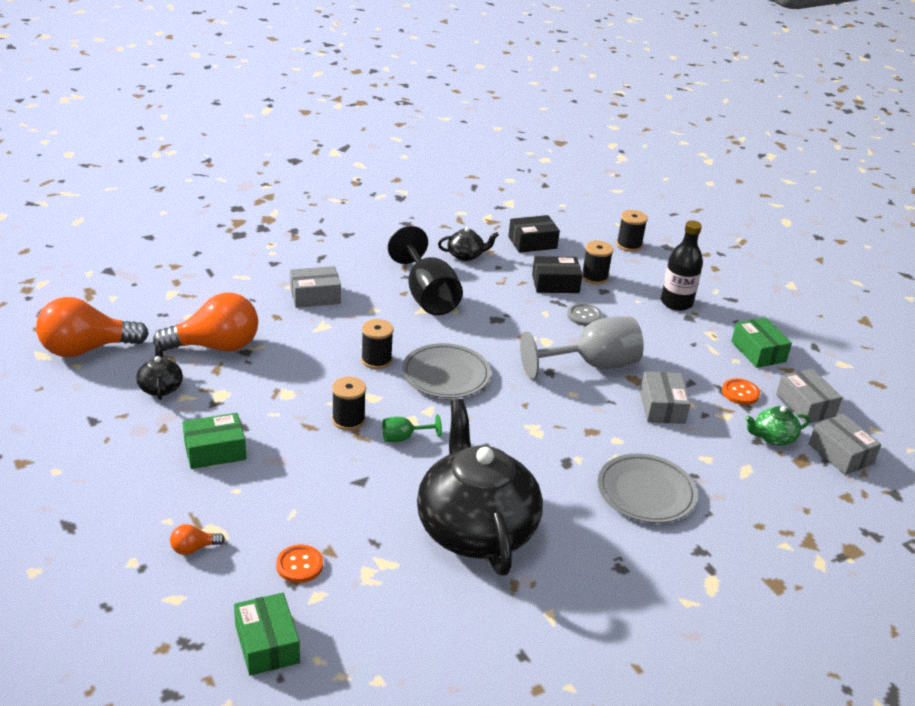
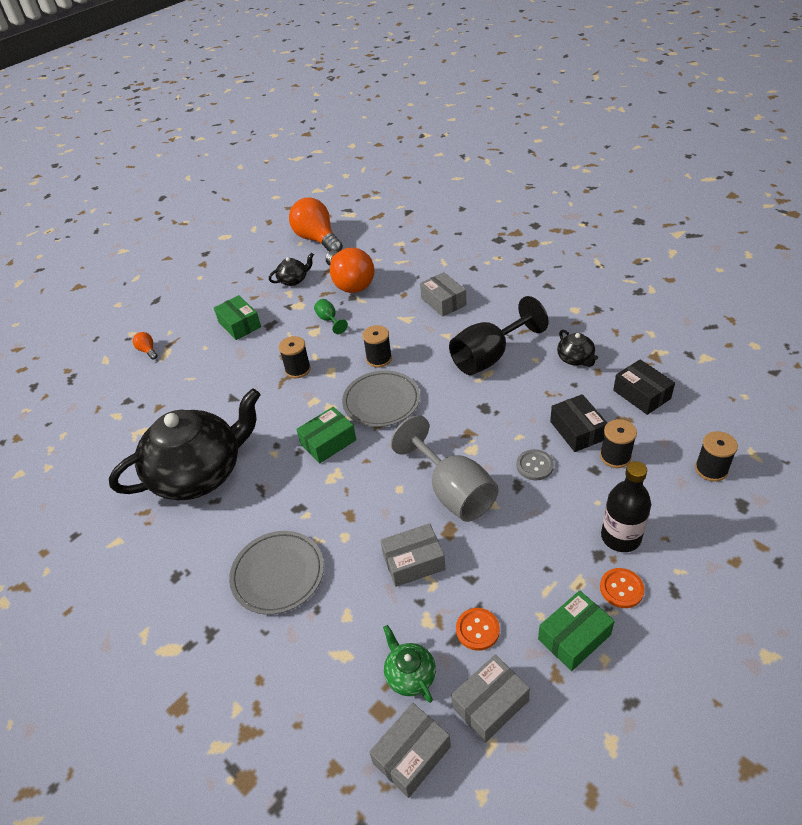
camera: 80 degrees right, 10 degrees up
green box [234,593,300,676] -> green box moved to [296,407,356,463]
orange button [276,545,323,583] -> orange button moved to [600,568,645,608]
green goblet [382,414,442,442] -> green goblet moved to [314,299,348,334]

